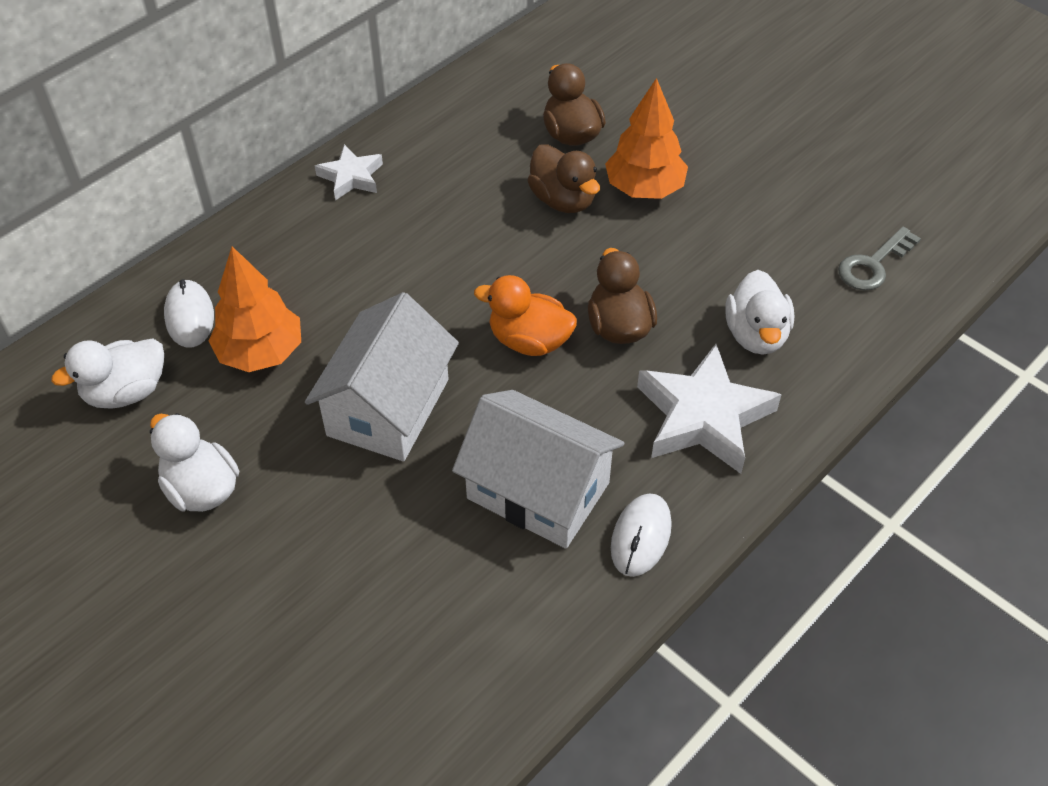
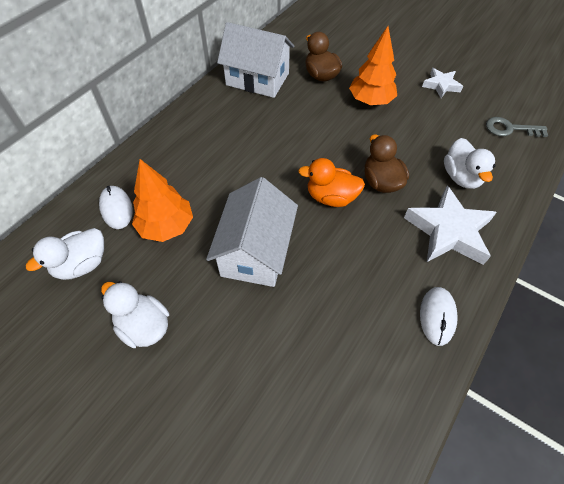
camera: 10 degrees left, 5 degrees up
white star [315,144,383,200] -> white star moved to [422,68,463,98]
white house [452,390,624,549] -> white house moved to [217,22,294,98]
brown duck [527,144,600,213] -> none
grey key [838,227,921,291] -> grey key turned 60 degrees clockwise [486,117,548,137]

